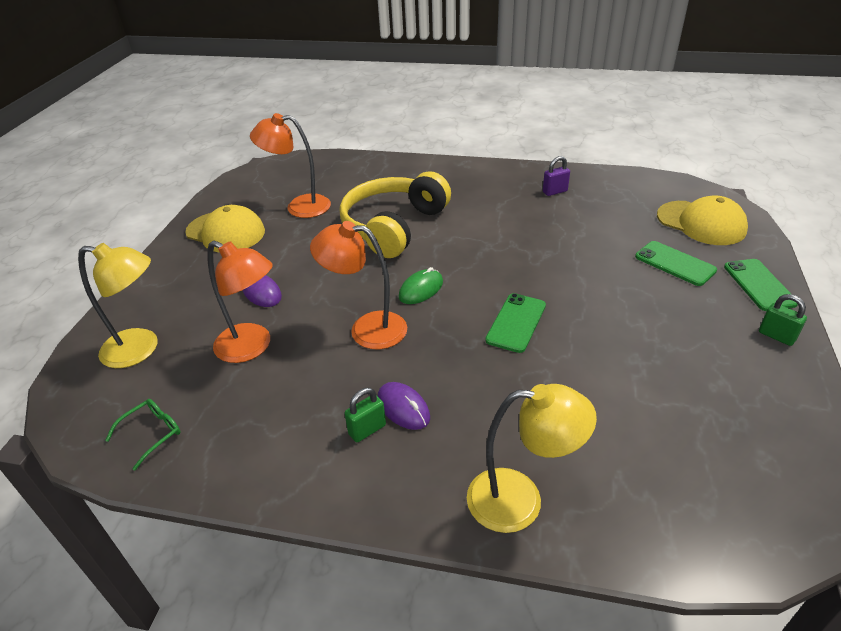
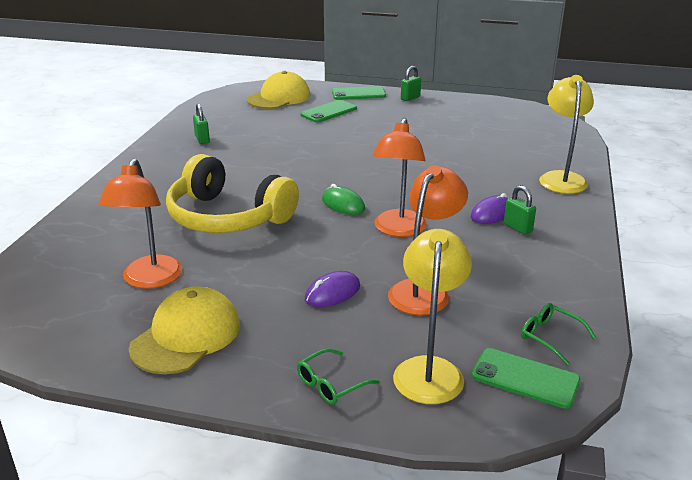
camera: 90 degrees left, 10 degrees down
green phone [485,293,546,353] -> green phone moved to [472,348,580,409]
purple padlock [543,156,570,196] -> green padlock [193,104,210,144]
none -> green glasses [297,348,379,404]

